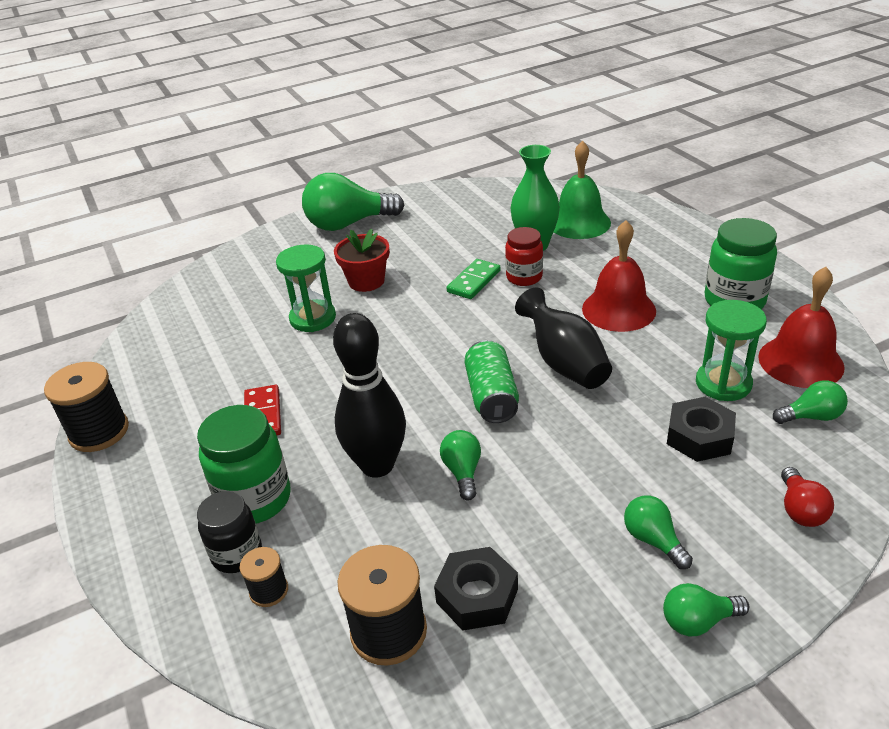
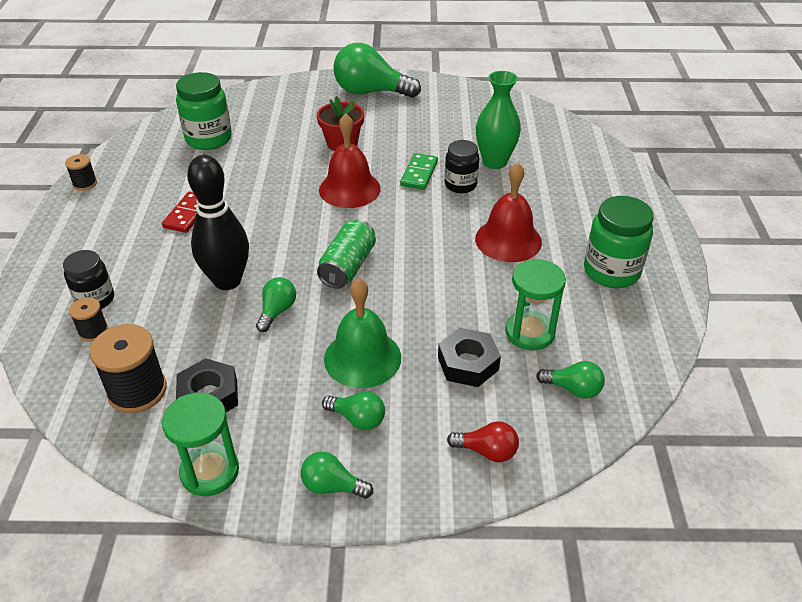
camera: 25 degrees right, 5 degrees up
black spool [44,362,129,452] -> black spool [65,154,97,191], size x0.54
green jar [197,405,290,524] -> green jar moved to [176,72,232,150]
green hourglass [276,245,336,332] -> green hourglass moved to [162,393,239,496]
green domino [446,259,501,299] -> green domino turned 45 degrees counterclockwise [400,153,438,190]
red jar [505,227,543,286] -> black jar [445,140,479,193]
black vase [515,287,612,389] -> none
green bell [554,141,611,239] -> green bell moved to [324,278,401,388]
green light bulb [624,495,693,569] -> green light bulb turned 120 degrees clockwise [322,391,385,430]
red bell [758,267,845,388] -> red bell moved to [319,113,381,208]
red light bulb [781,467,834,527] -> red light bulb turned 105 degrees counterclockwise [447,421,519,462]

